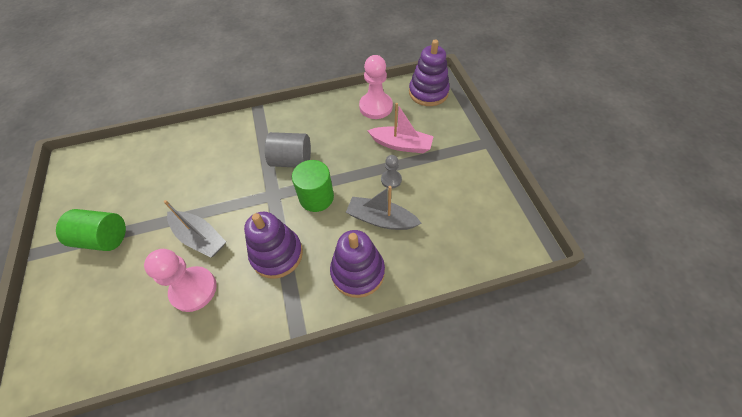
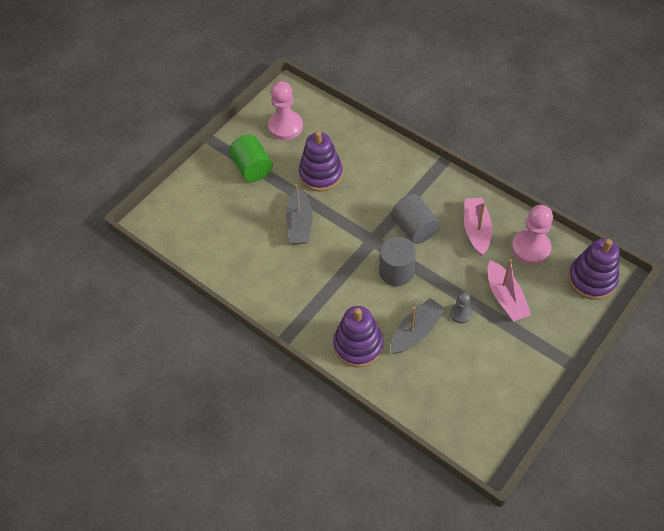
camera: 55 degrees right, 0 degrees up
pink pawn [144,249,217,312] -> pink pawn moved to [268,81,303,140]
purple stacking toy [244,212,303,279] -> purple stacking toy moved to [299,131,343,192]
green cylinder [292,160,334,212] -> grey cylinder [379,237,416,286]
grey boat [346,186,421,230] -> grey boat turned 60 degrees clockwise [391,298,445,354]
none -> pink boat [464,198,492,256]

